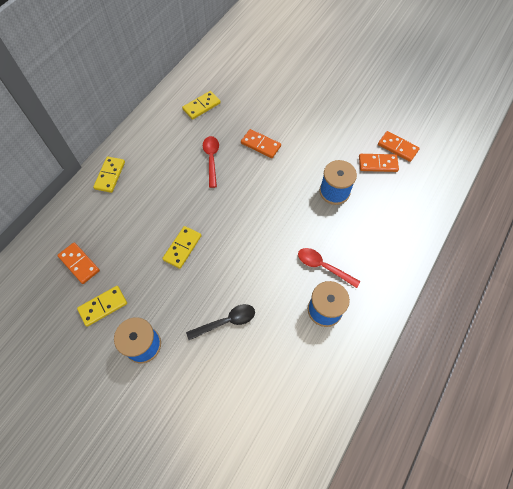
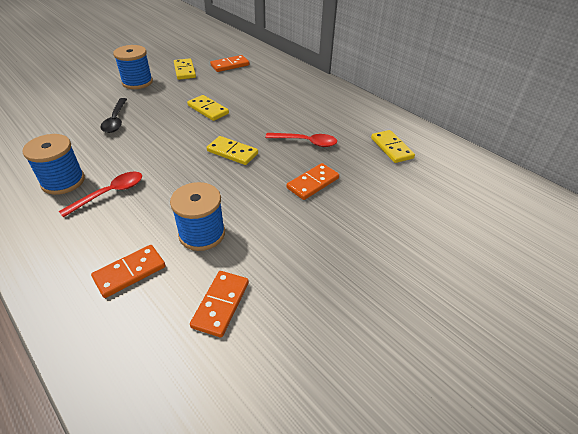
camera: 105 degrees right, 20 degrees down
yellow domino [93,157,125,193] -> yellow domino moved to [206,136,258,165]
orange domino [378,131,420,162] -> orange domino moved to [91,245,166,298]

